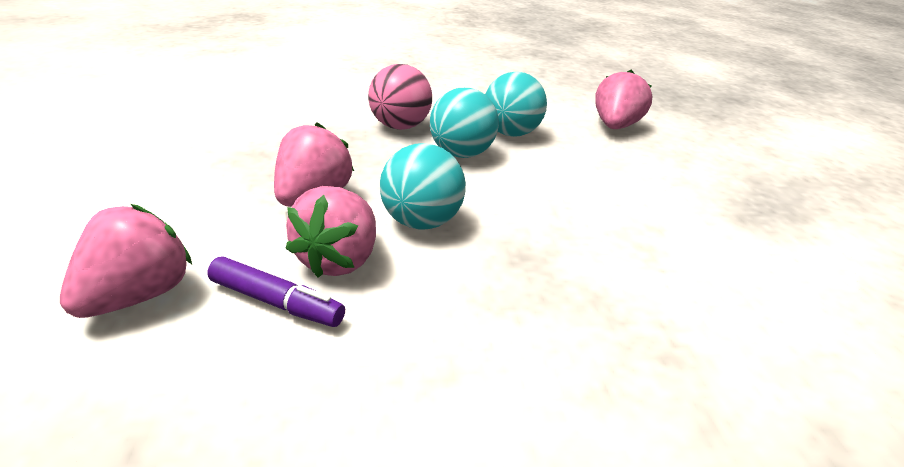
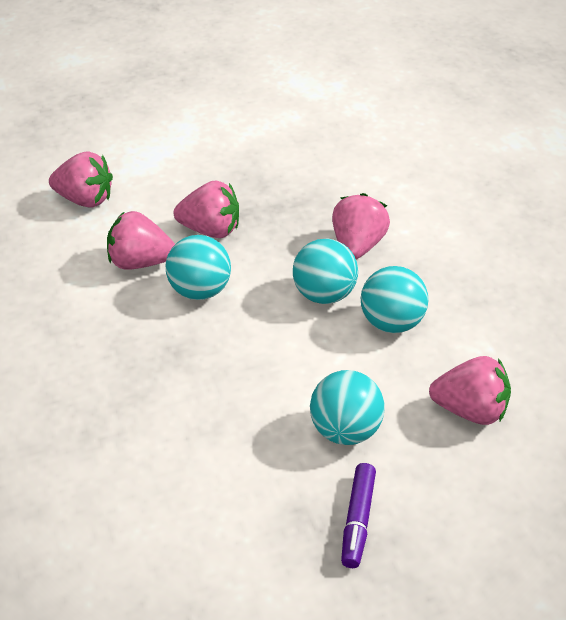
camera: 80 degrees right, 10 degrees up
purple marker [207,257,345,327] -> purple marker moved to [341,463,376,568]
pink ball [368,64,432,130] -> pink strawberry [332,193,390,259]
none -> turquoise ball [310,370,385,445]

